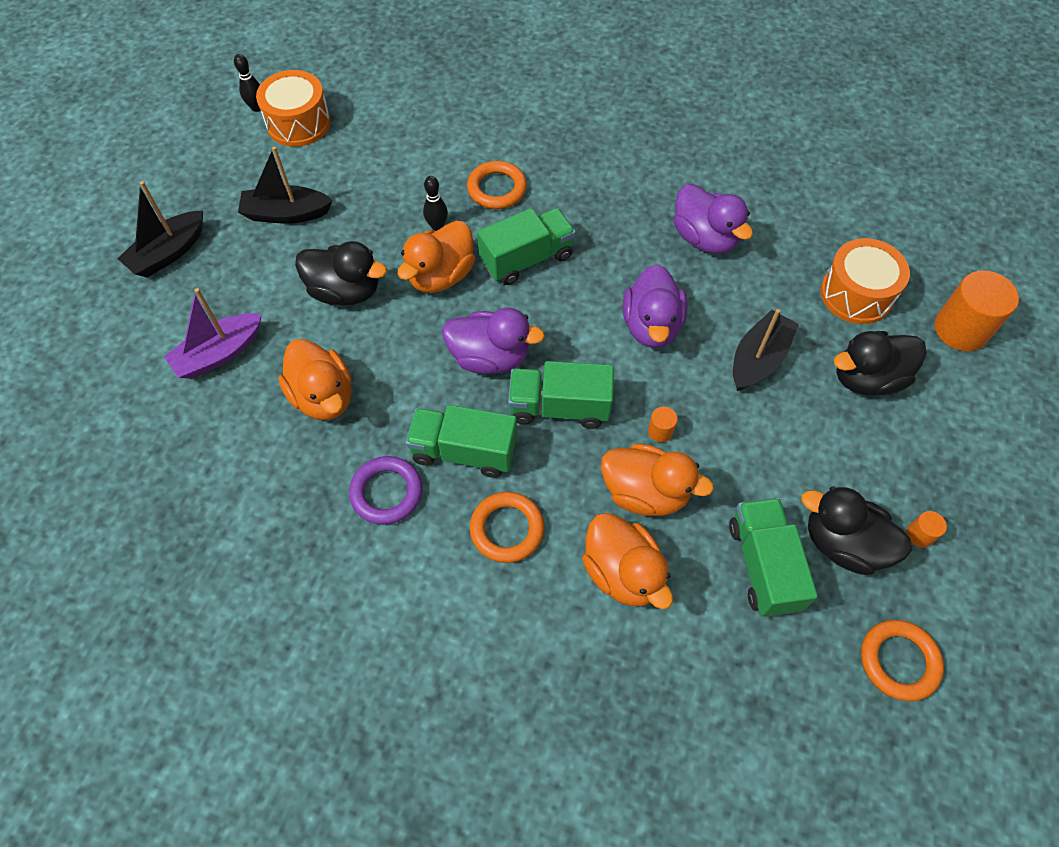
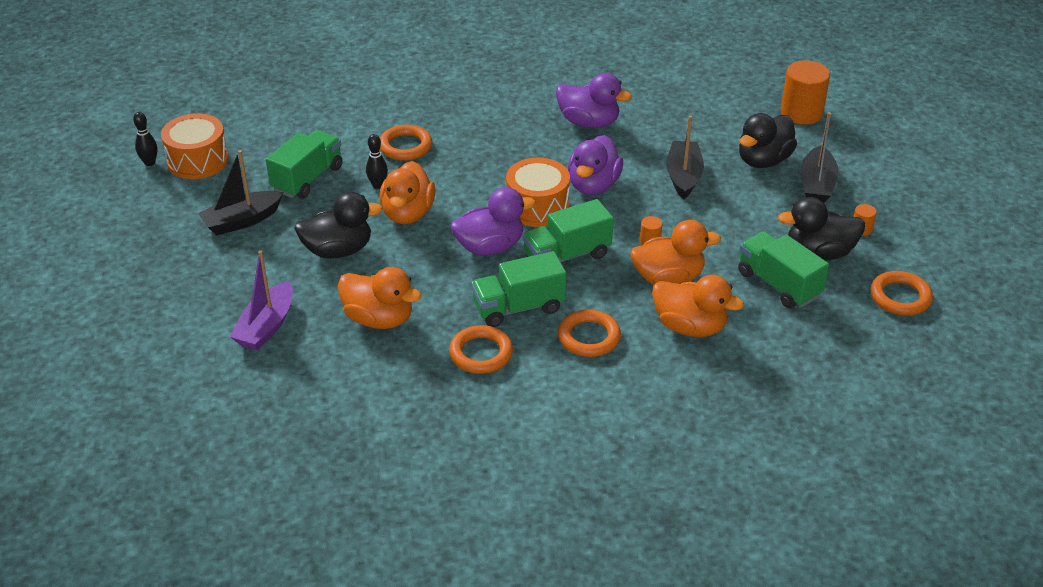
camera: 30 degrees left, 20 degrees down
black boat [117,181,203,278] -> black boat moved to [800,112,839,203]
purple ring [349,456,422,525] -> orange ring [449,325,513,374]
green truck [477,208,576,285] -> green truck moved to [266,130,343,199]
purple duck [623,264,687,348] -> purple duck turned 45 degrees clockwise [568,135,623,195]
orange drum [820,238,910,324] -> orange drum moved to [506,158,570,227]

